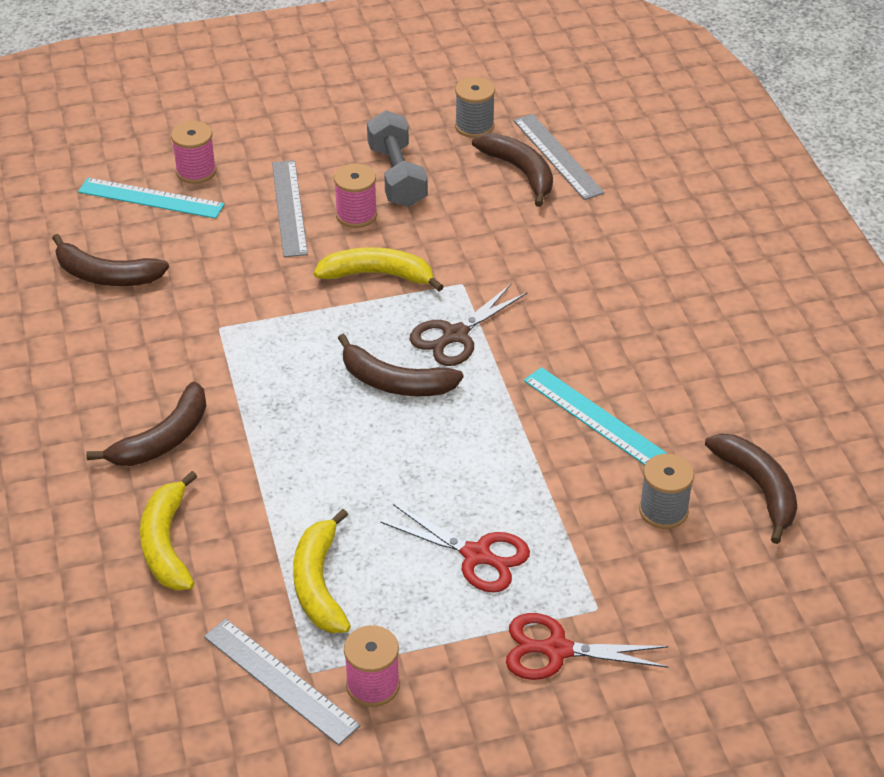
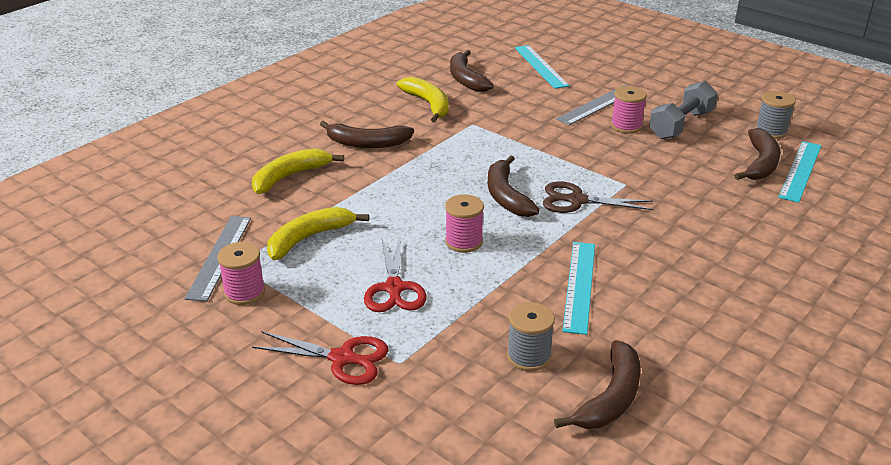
camera: 55 degrees right, 10 degrees down
pink spool [171,121,216,184] -> pink spool moved to [445,194,484,253]
yellow banana [314,247,444,291] -> yellow banana moved to [397,77,449,122]
red scissors [506,613,669,680] -> red scissors turned 135 degrees clockwise [252,331,389,385]
grey ruler [513,114,605,200] -> turquoise ruler [778,141,821,203]

